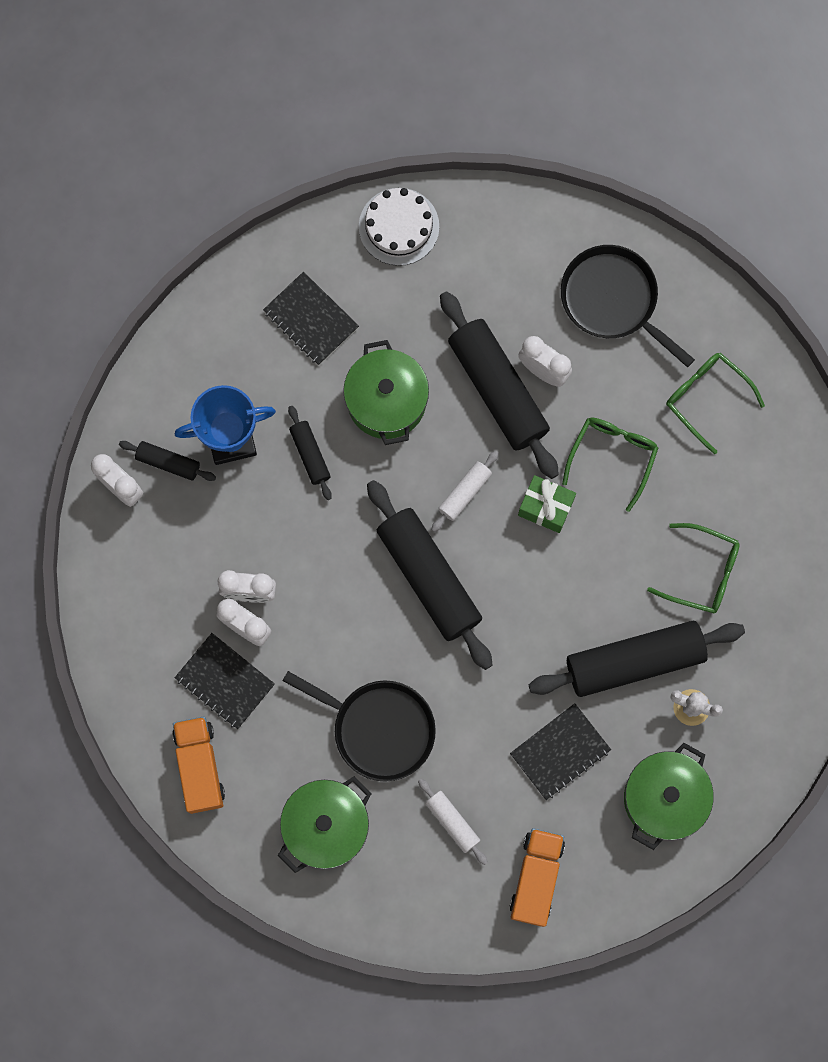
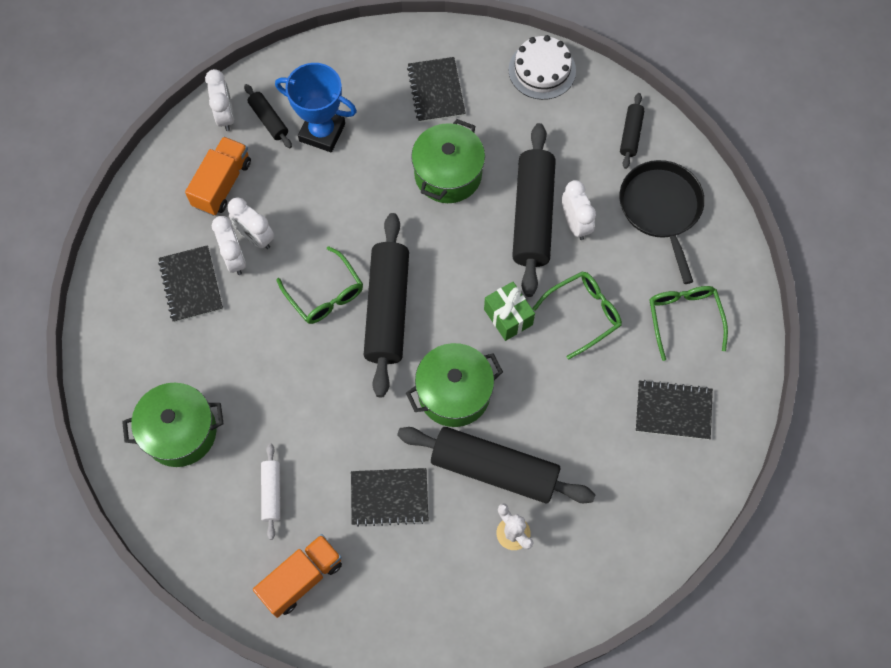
camera: 35 degrees right, 10 degrees down
orange truck [172,717,225,814] -> orange truck moved to [185,137,251,216]
black pan [283,671,436,782] -> none
black rolling pin [288,406,332,500] -> black rolling pin moved to [620,93,645,169]
white rolling pin [431,451,499,532] -> none
green pot [624,743,714,850] -> green pot moved to [406,343,503,427]
green glasses [647,523,740,613] -> green glasses moved to [276,246,363,324]
none -> black notebook [636,380,713,440]

